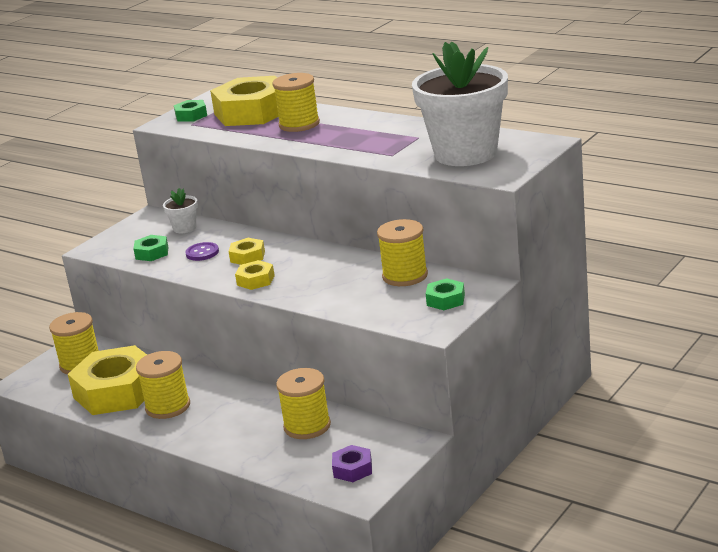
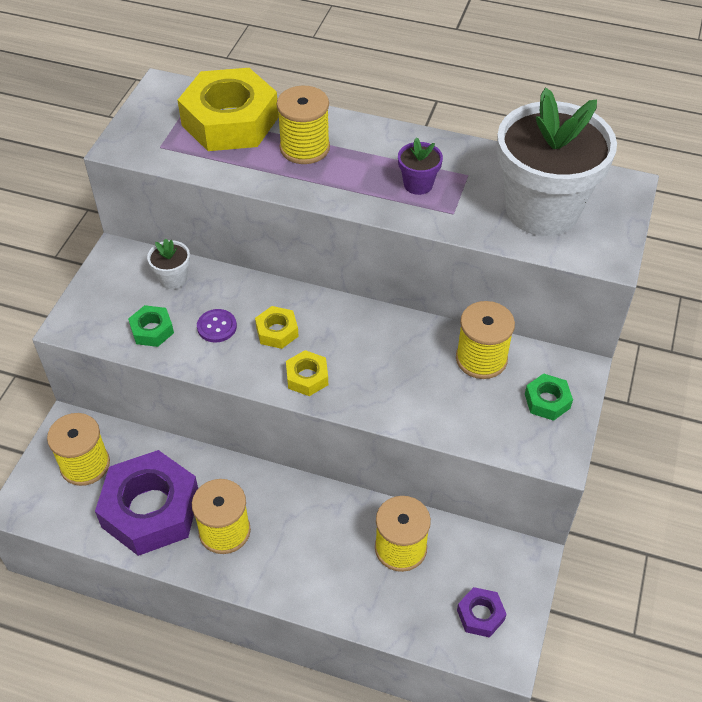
camera: 20 degrees left, 25 degrees up
yellow nut [68,345,147,415] -> purple nut [95,450,198,556]
green nut [174,100,207,122] -> none
none -> purple flower pot [398,137,443,195]

